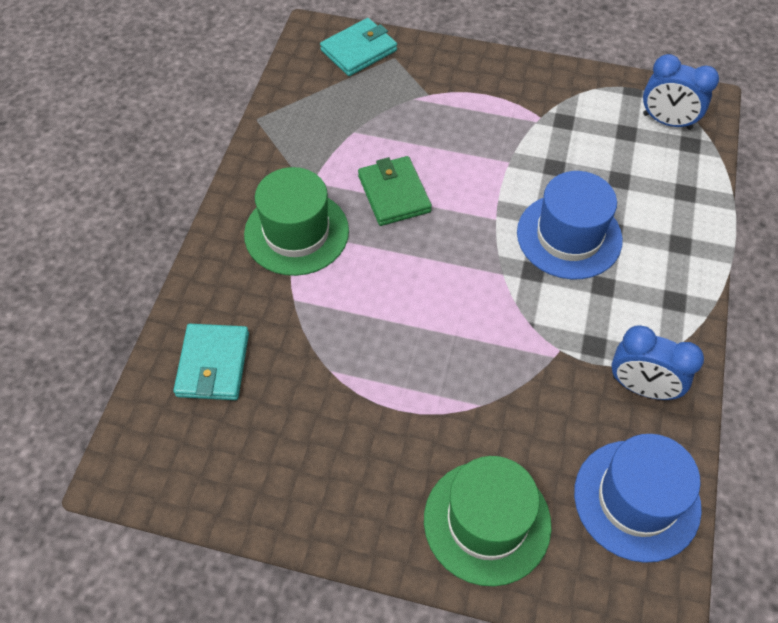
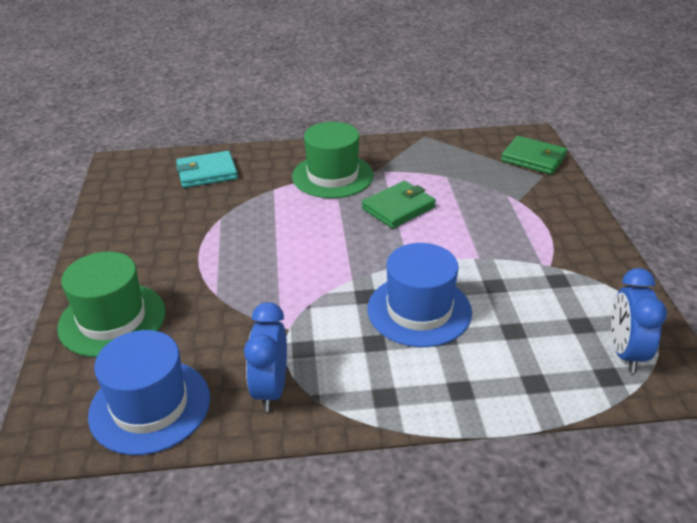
camera: 70 degrees right, 20 degrees down
turquoise wallet [320,18,397,76] -> green wallet [501,136,567,175]

